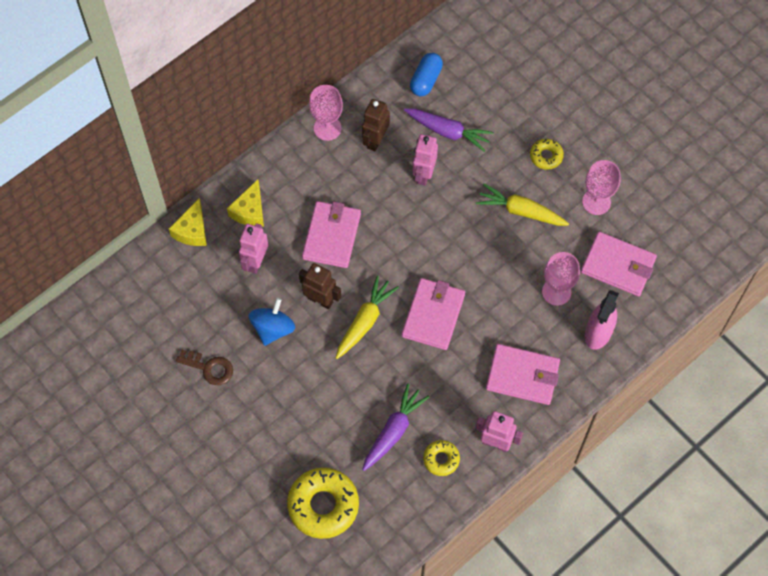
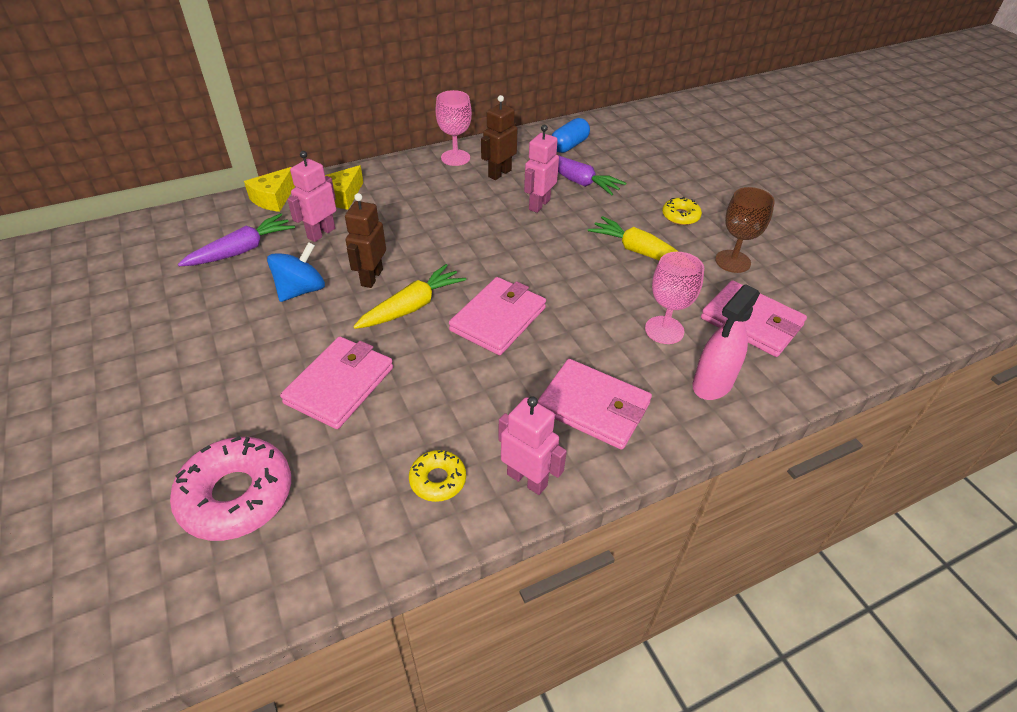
camera: 15 degrees right, 20 degrees down
brown key [176,350,233,385] -> none
yellow donut [287,468,359,539] -> pink donut [170,436,291,541]
brown robot [299,263,341,309] -> brown robot turned 120 degrees counterclockwise [345,193,386,288]
pink wallet [302,201,361,268] -> pink wallet moved to [280,336,393,429]
purple carrot [362,384,429,471] -> purple carrot moved to [178,213,295,266]
pink goblet [582,160,621,215] -> brown goblet [715,187,775,273]

